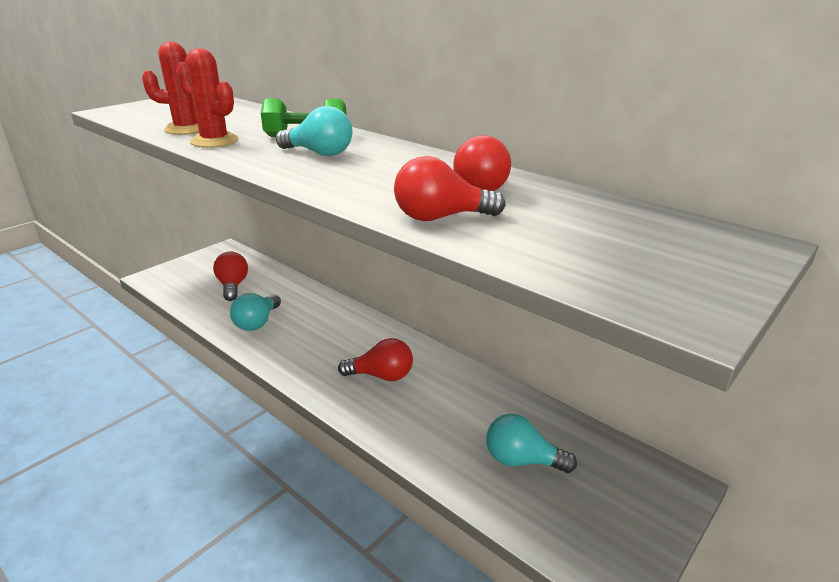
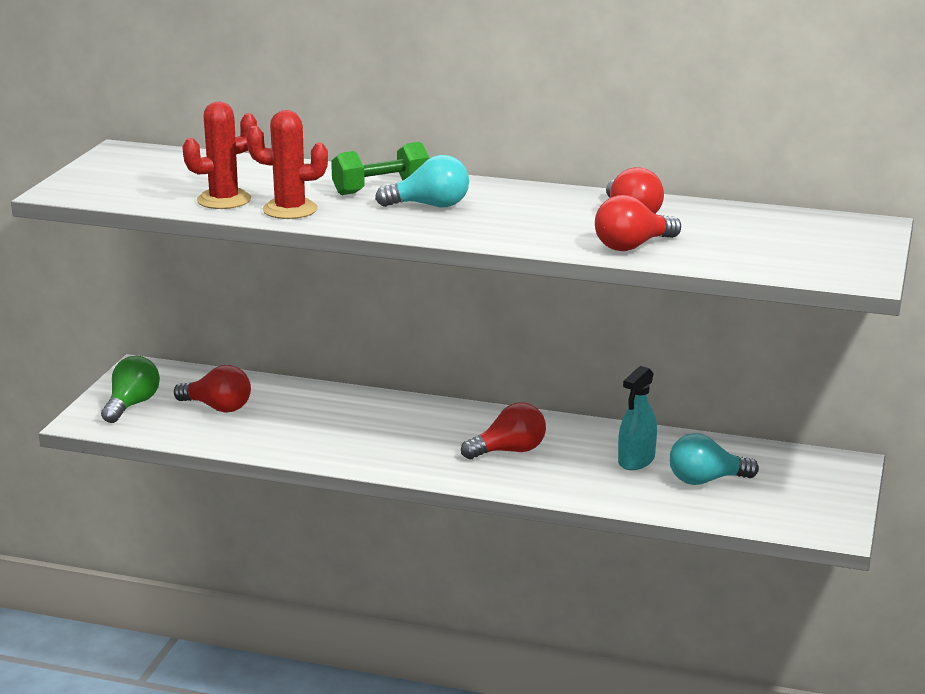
camera: 25 degrees left, 5 degrees down
red light bulb [213,252,248,301] -> red light bulb turned 150 degrees clockwise [174,365,251,413]
turquoise light bulb [230,293,281,331] -> none
none -> green light bulb [101,356,160,423]
none -> turquoise spray bottle [618,366,657,470]

